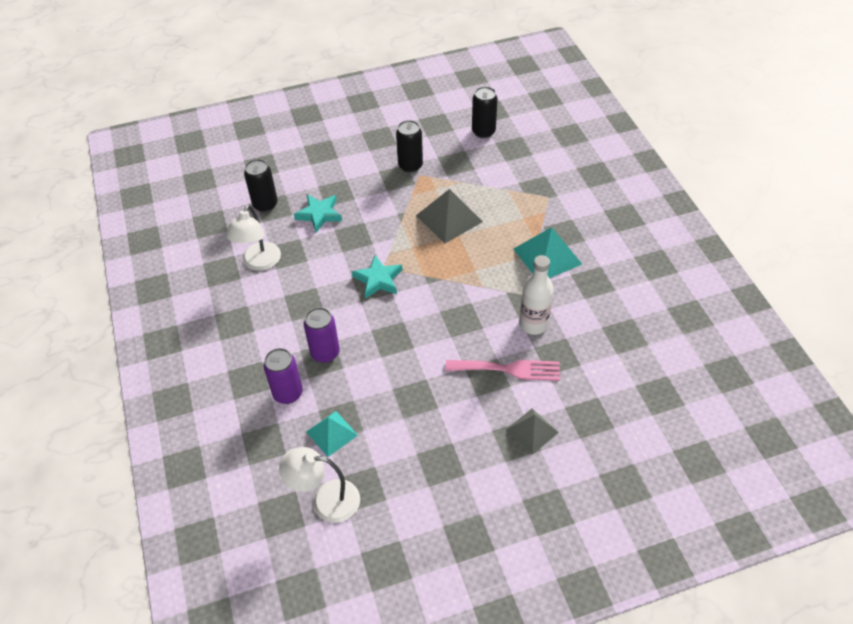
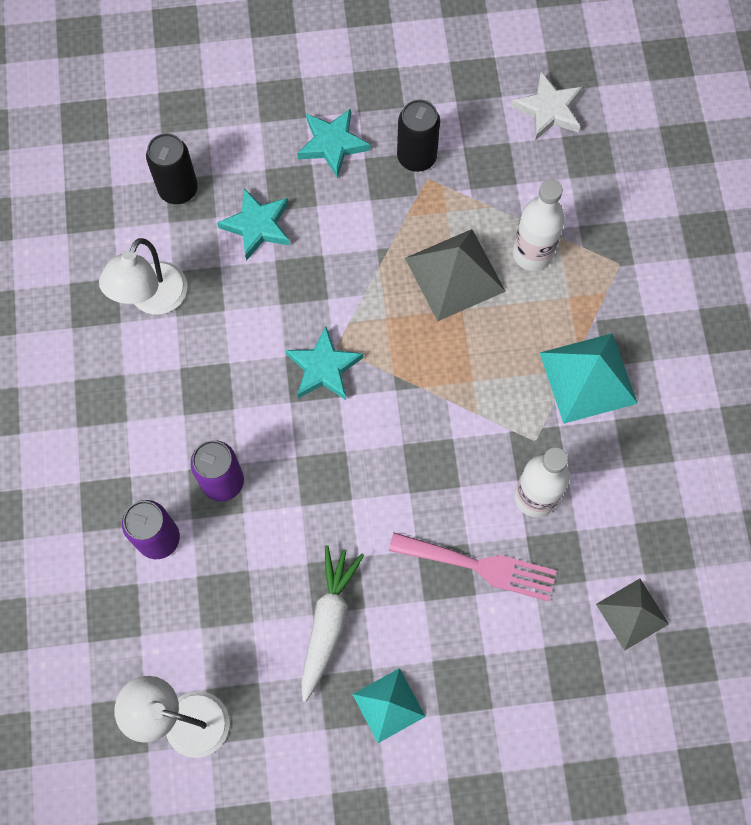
camera: 10 degrees right, 20 degrees up
turquoise pyramid [306,411,358,457] -> turquoise pyramid moved to [352,668,426,743]
black can [472,86,498,138] -> white star [511,72,582,141]
grey pyramid [506,409,559,455] -> grey pyramid moved to [596,579,669,651]
none -> turquoise star [297,108,370,178]
none -> white carrot [301,545,364,702]
none -> white bottle [513,179,565,271]

